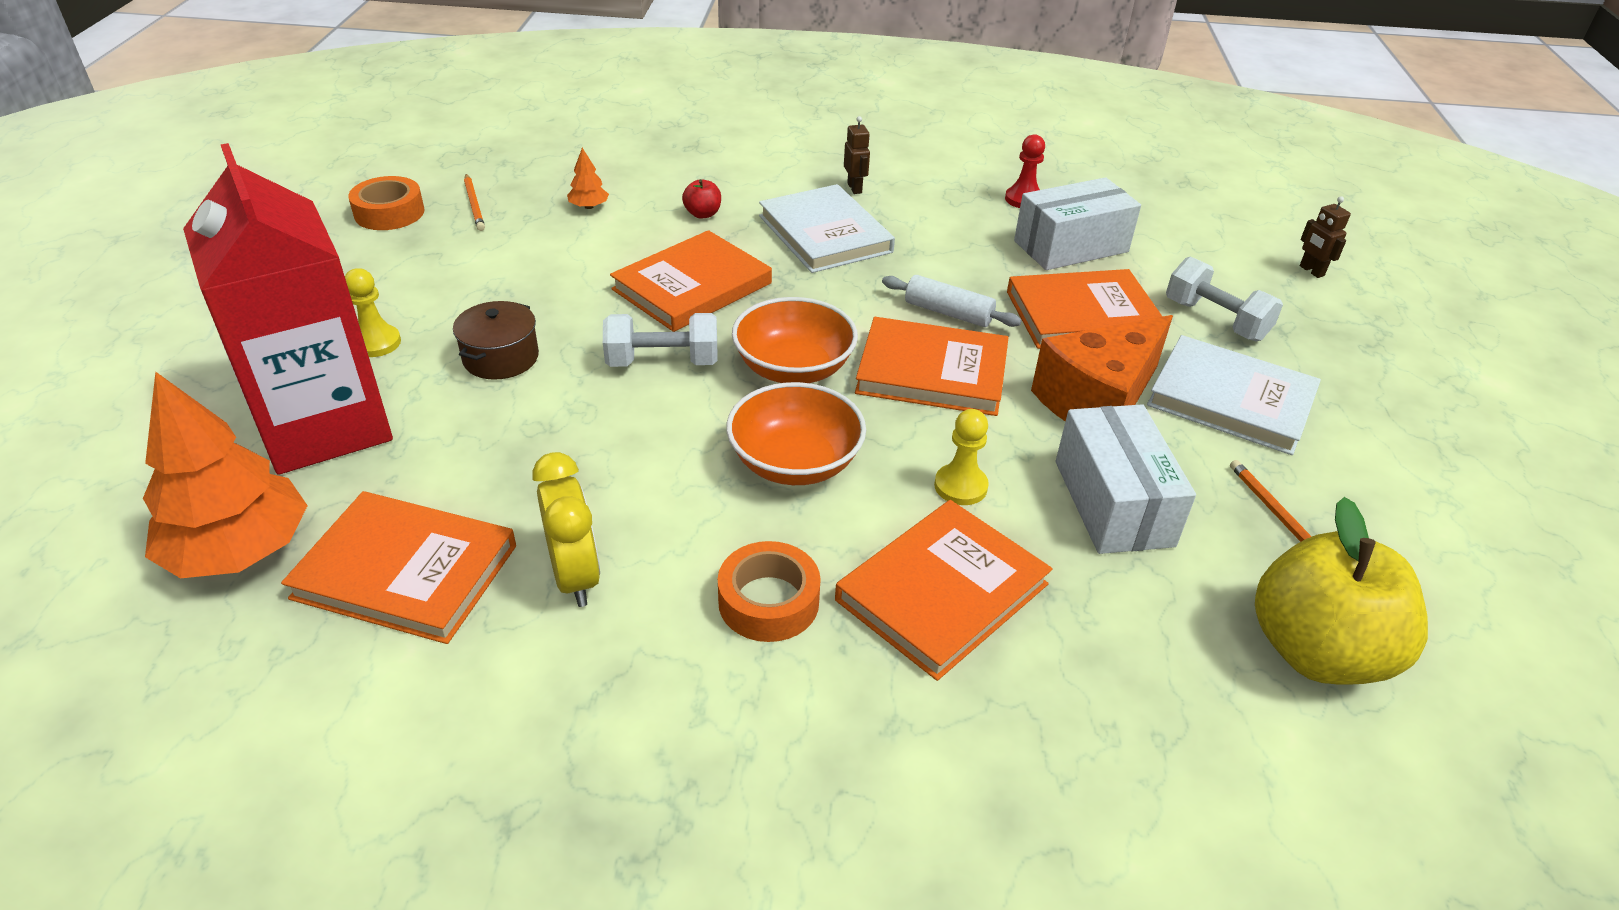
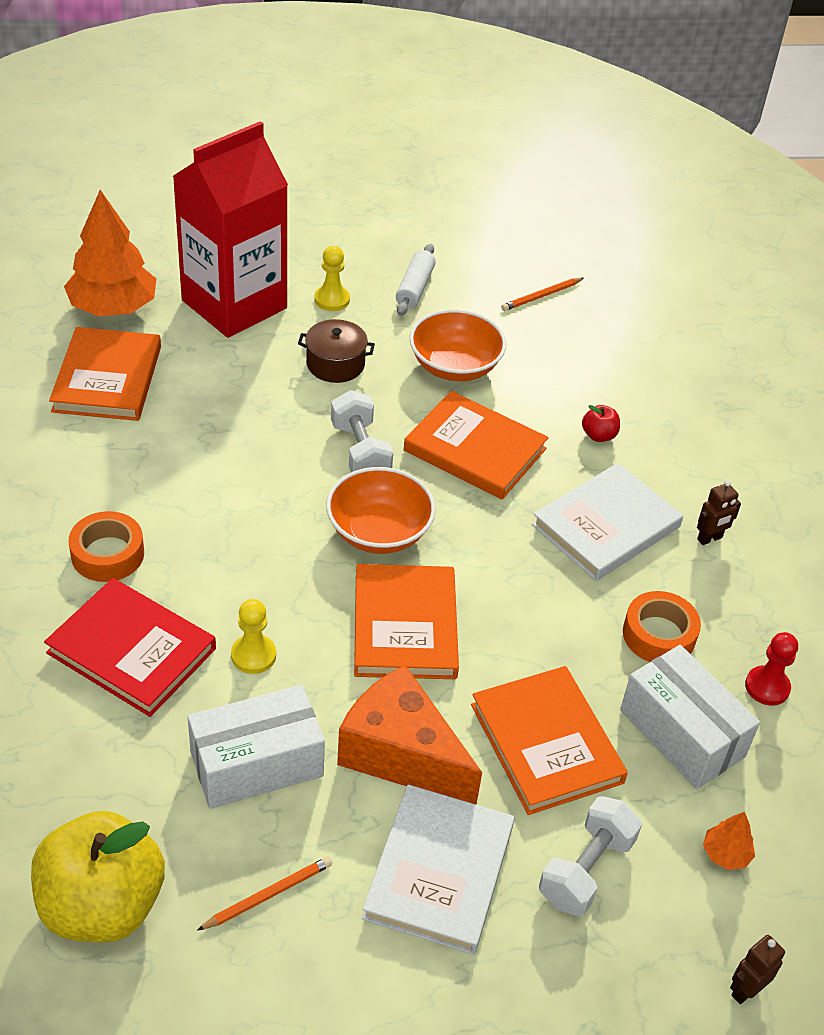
camera: 75 degrees right, 5 degrees up
orange tape [348,176,425,230] -> orange tape moved to [623,591,701,662]
yellow clock [532,452,600,607] -> none
orange tree [567,148,609,209] -> orange tree moved to [703,812,755,870]
orange bowl [726,382,866,485] -> orange bowl moved to [409,309,507,381]
orange book [835,500,1053,681] -> red book [44,578,216,717]
white rolling pin [882,275,1022,327] -> white rolling pin moved to [396,244,436,316]

